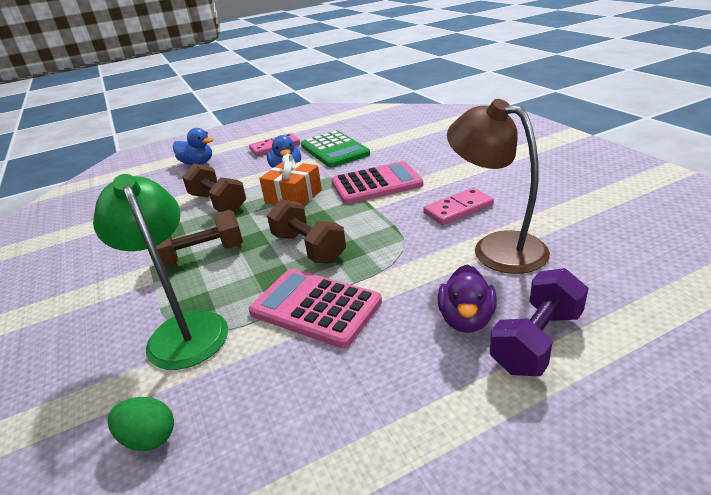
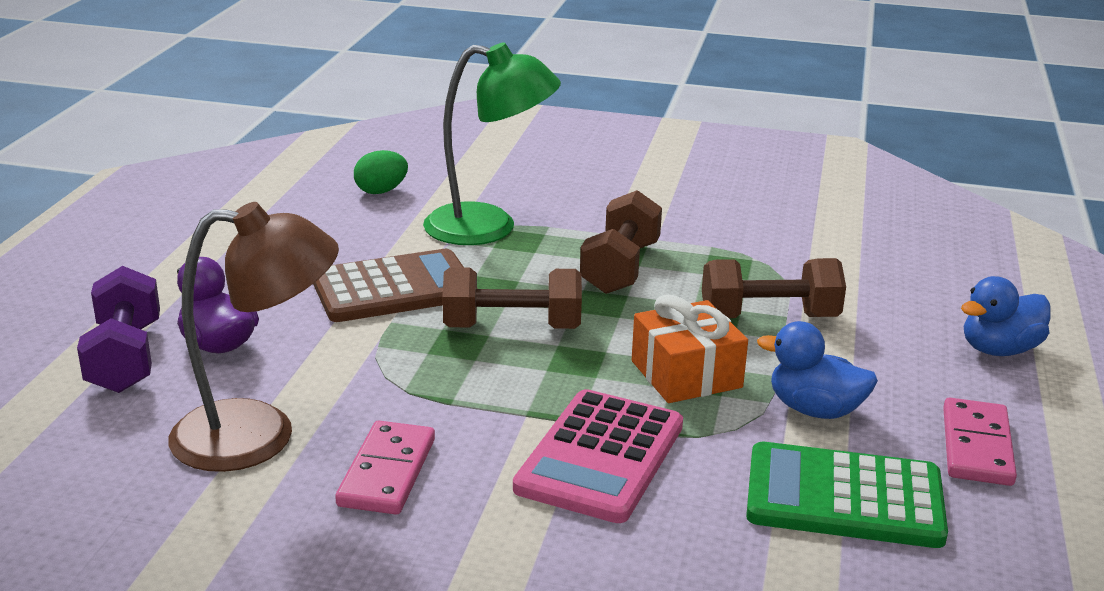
camera: 125 degrees right, 5 degrees down
pink calculator [249,269,382,348] -> brown calculator [313,249,463,322]

